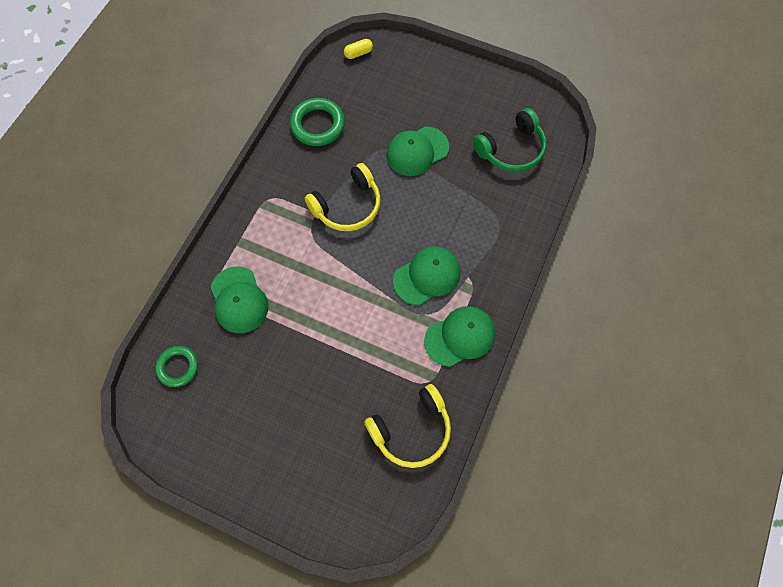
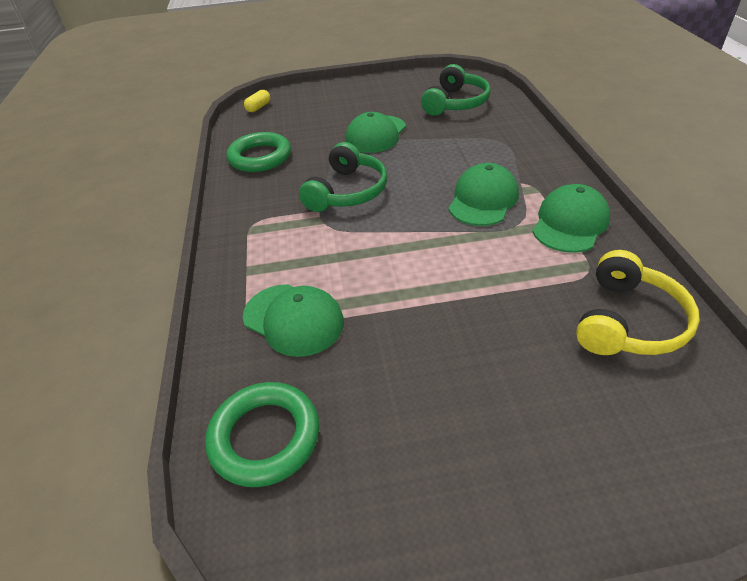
camera: 30 degrees left, 25 degrees down
green ring [155,346,198,387] -> green ring [205,382,319,487], size x1.51
yellow headphones [305,163,381,231] -> green headphones [299,142,387,212]

